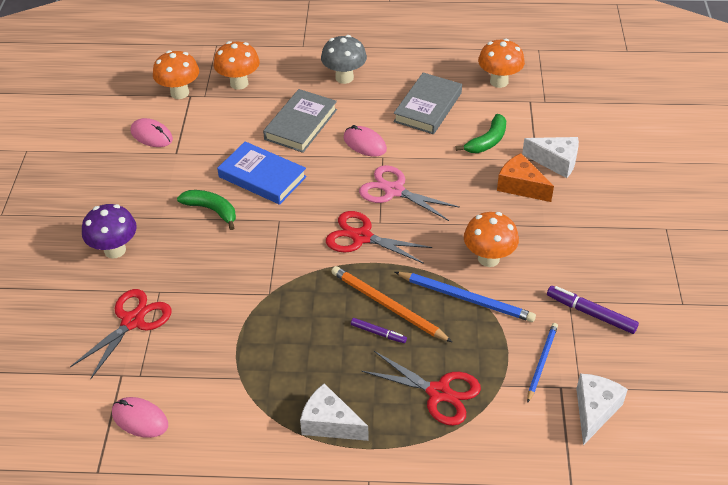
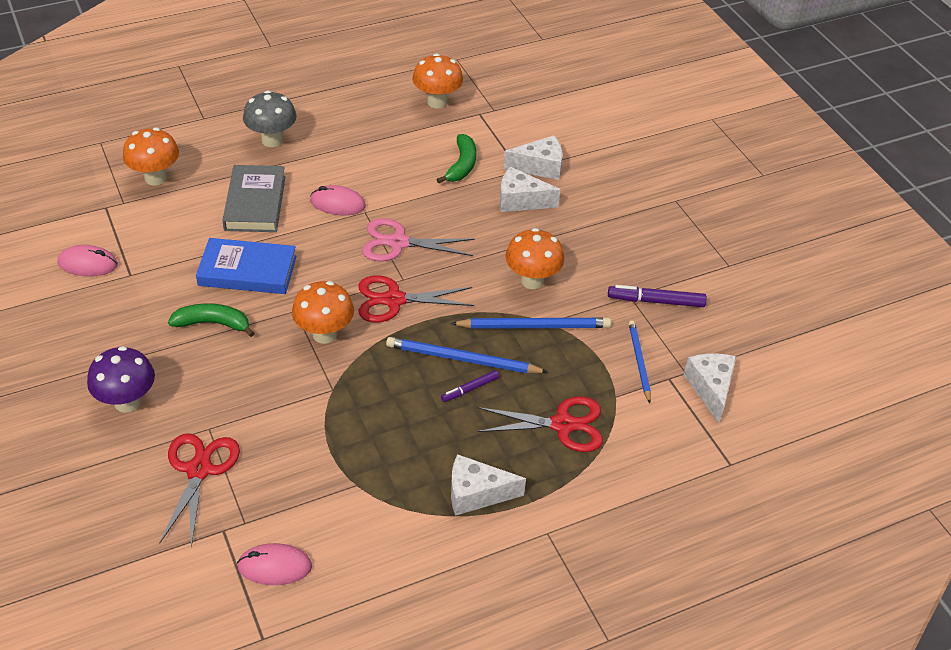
camera: 30 degrees left, 0 degrees up
orange mushroom [153,50,199,99] -> orange mushroom moved to [292,281,354,344]
orange pencil [331,266,452,342] -> blue pencil [386,337,548,373]
purple marker [351,318,407,343] -> purple marker turned 150 degrees clockwise [441,370,499,402]
grey book [393,73,462,134] -> none
orange cheese [497,153,554,202] -> white cheese [500,167,561,212]

